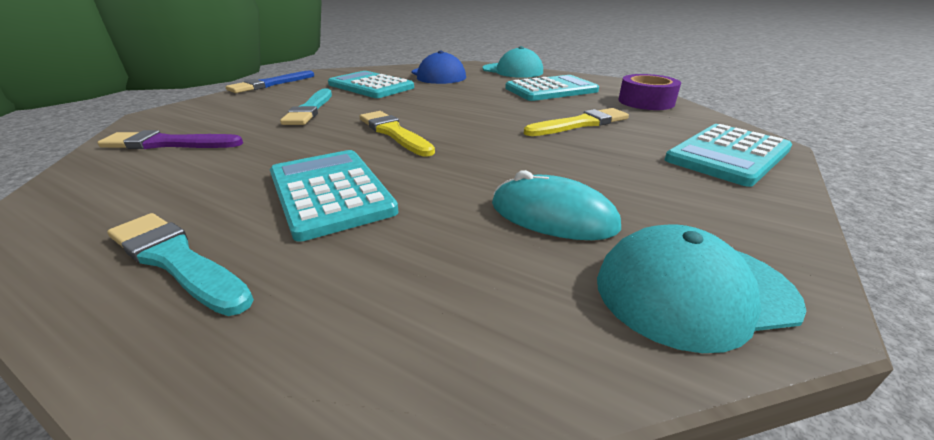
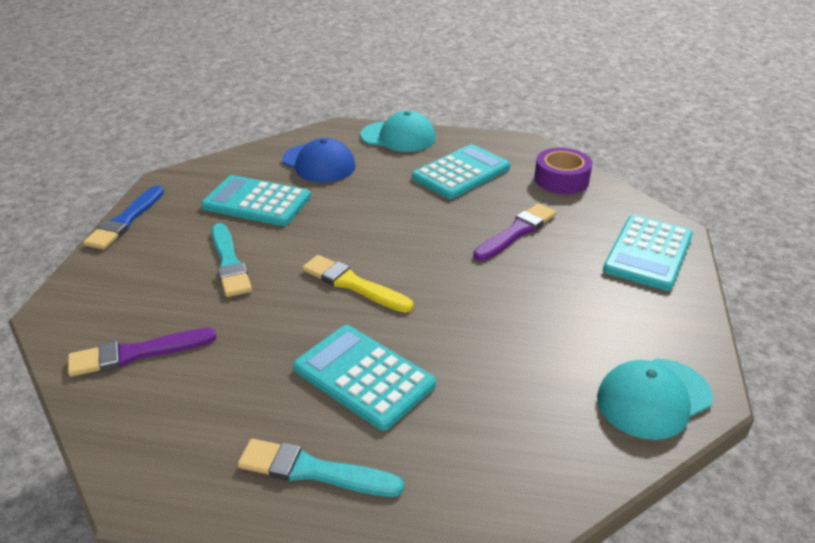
camera: 20 degrees left, 5 degrees up
turquoise mouse [492,170,621,240] -> none
yellow brush [524,108,629,136] -> purple brush [473,203,556,261]

